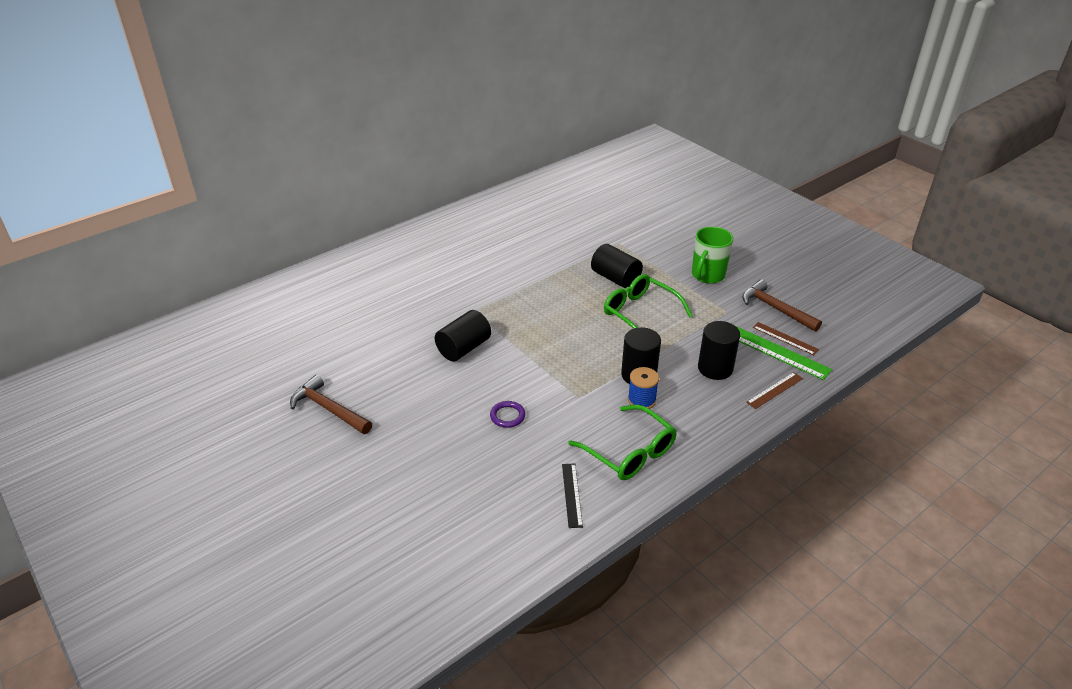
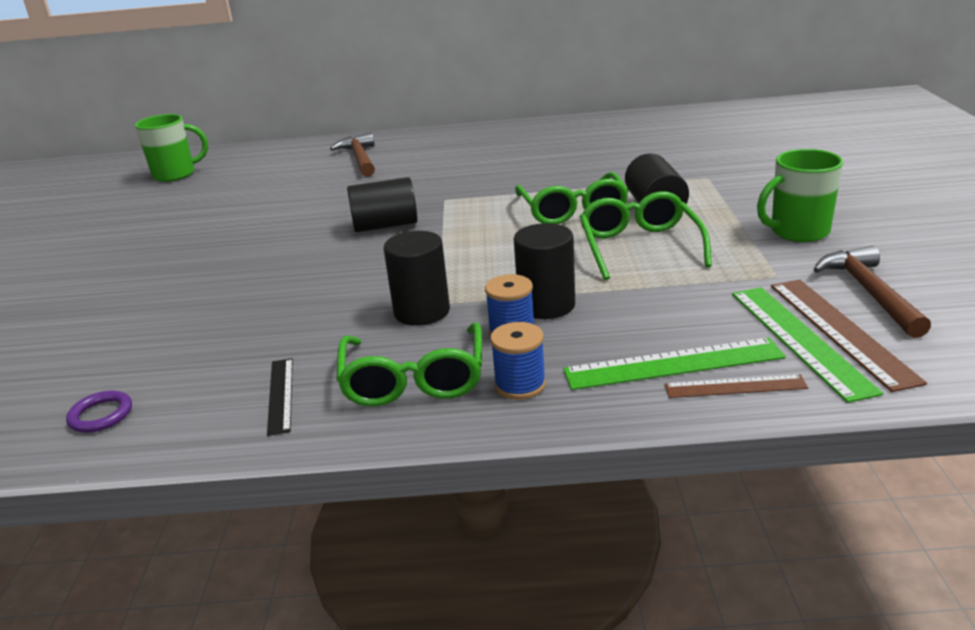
camera: 40 degrees right, 10 degrees down
brown hammer [290,375,372,434] -> brown hammer moved to [330,132,375,177]
purple ring [490,401,525,428] -> purple ring moved to [66,391,132,433]
black ruler [562,464,583,528] -> black ruler turned 45 degrees counterclockwise [267,358,293,436]
black cylinder [698,321,740,380] -> black cylinder moved to [384,231,450,326]
brown ruler [753,322,819,355] -> brown ruler [771,280,927,392], size x1.67
none -> green mug [135,114,208,182]
none -> blue spool [490,322,546,400]
none -> green glasses [515,172,629,224]
none -> green ruler [563,338,786,390]

